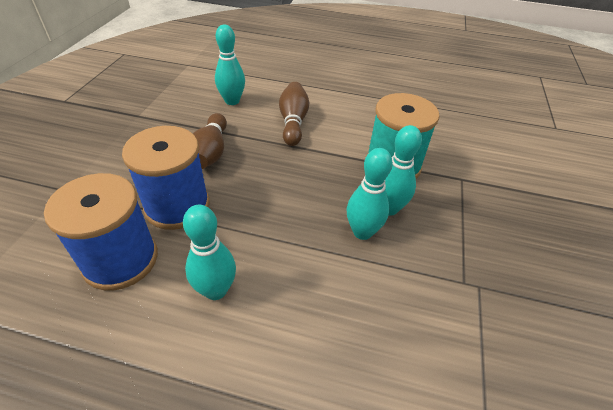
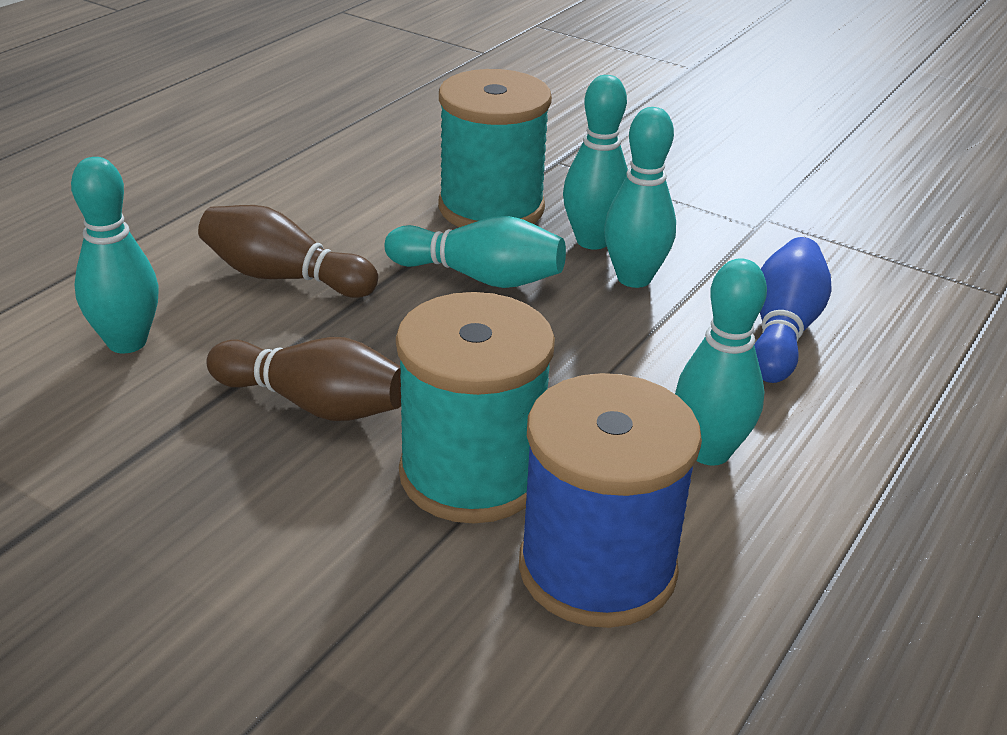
camera: 70 degrees left, 10 degrees down
blue spool [122,126,210,230] -> turquoise spool [396,292,555,524]
none -> turquoise bowling pin [385,216,566,288]
none -> blue bowling pin [754,237,832,383]

